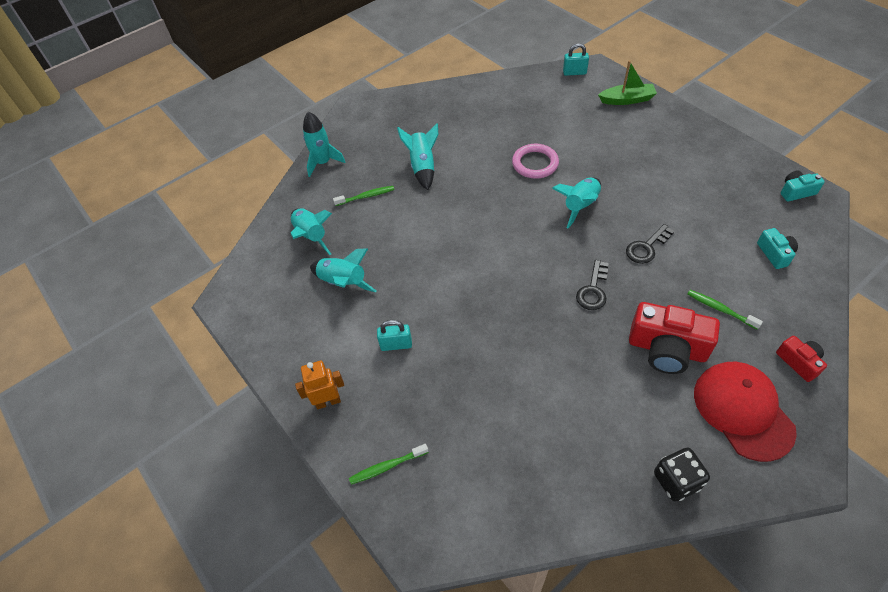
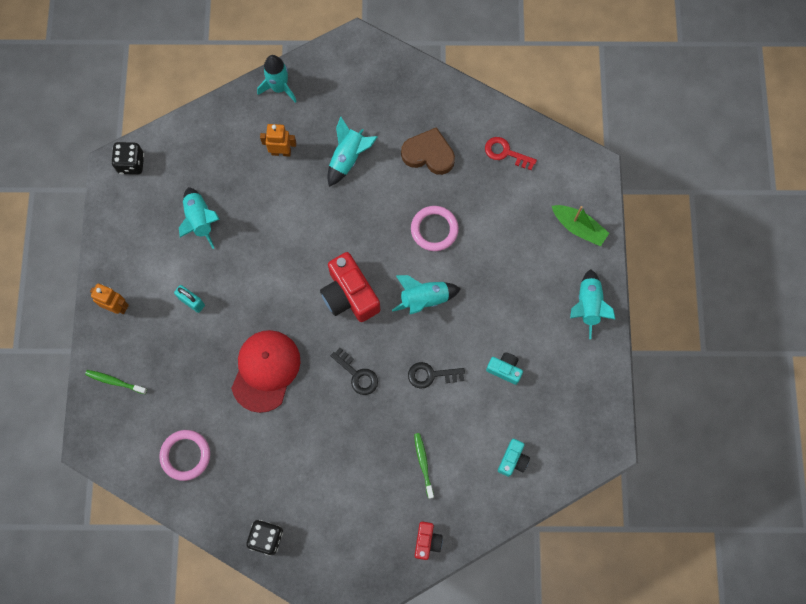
camera: 35 degrees right, 20 degrees up
turquoise rocket [291,208,332,255] -> turquoise rocket moved to [570,269,616,339]
green toothbrush [333,186,394,206] -> orange robot [260,124,296,157]
turquoise padlock [563,43,589,76] -> none
black key [576,260,609,310] -> black key turned 105 degrees counterclockwise [331,348,378,395]
red camera [629,302,720,374] -> red camera moved to [320,252,380,322]
red cap [694,362,797,462] -> red cap moved to [231,330,300,413]
turquoise camera [781,170,825,202] -> turquoise camera moved to [486,353,523,385]
none -> black dice [111,142,144,175]
none -> pink ring [159,430,210,481]
none -> brown heart [401,127,455,175]
none -> red key [485,137,537,170]

